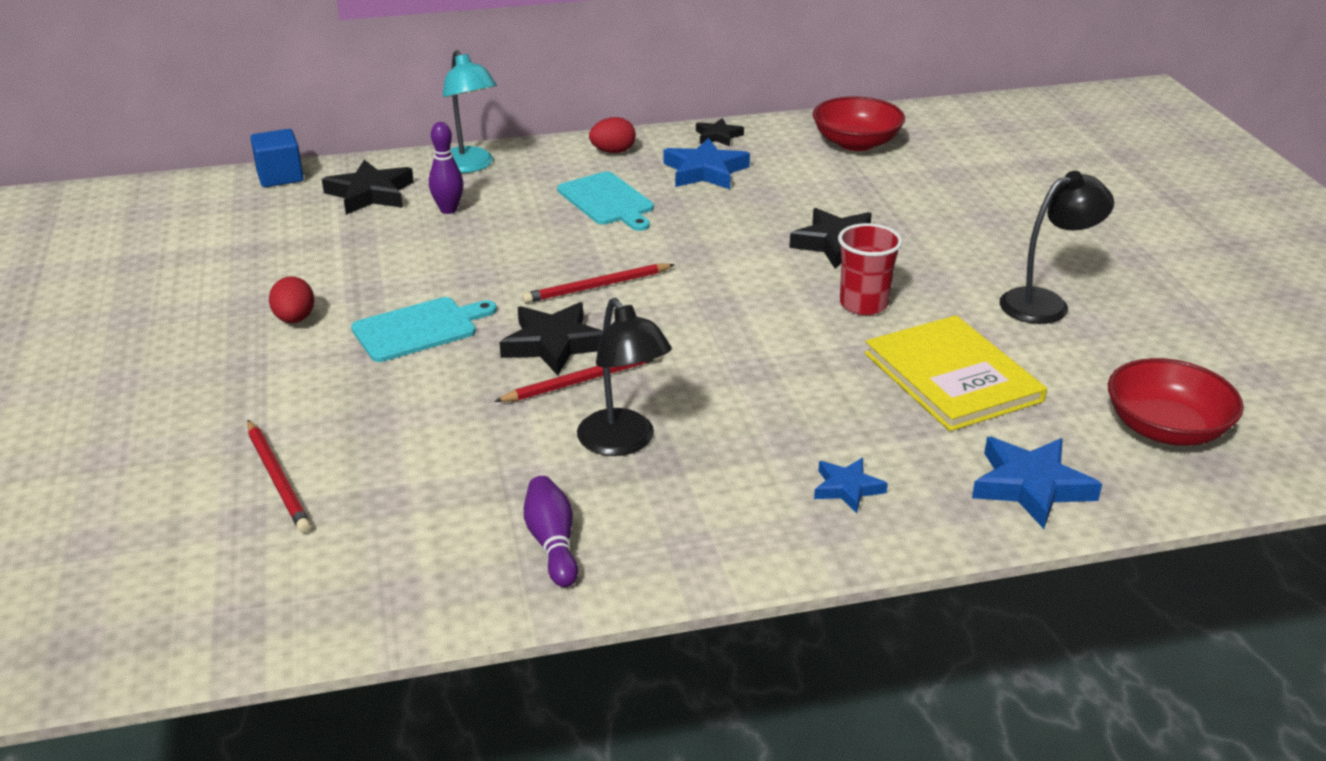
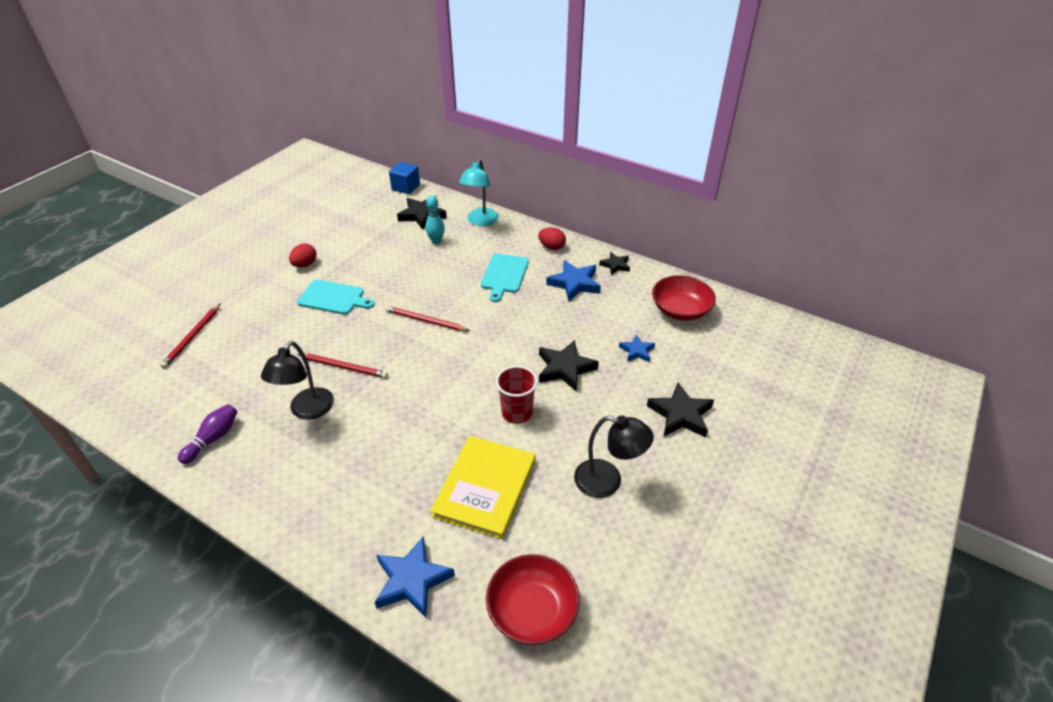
camera: 45 degrees right, 10 degrees up
purple bowling pin [429,122,464,214] -> turquoise bowling pin [426,196,445,244]
black star [499,302,603,376] -> black star moved to [647,382,714,437]
blue star [814,458,888,513] -> blue star moved to [619,334,655,362]

